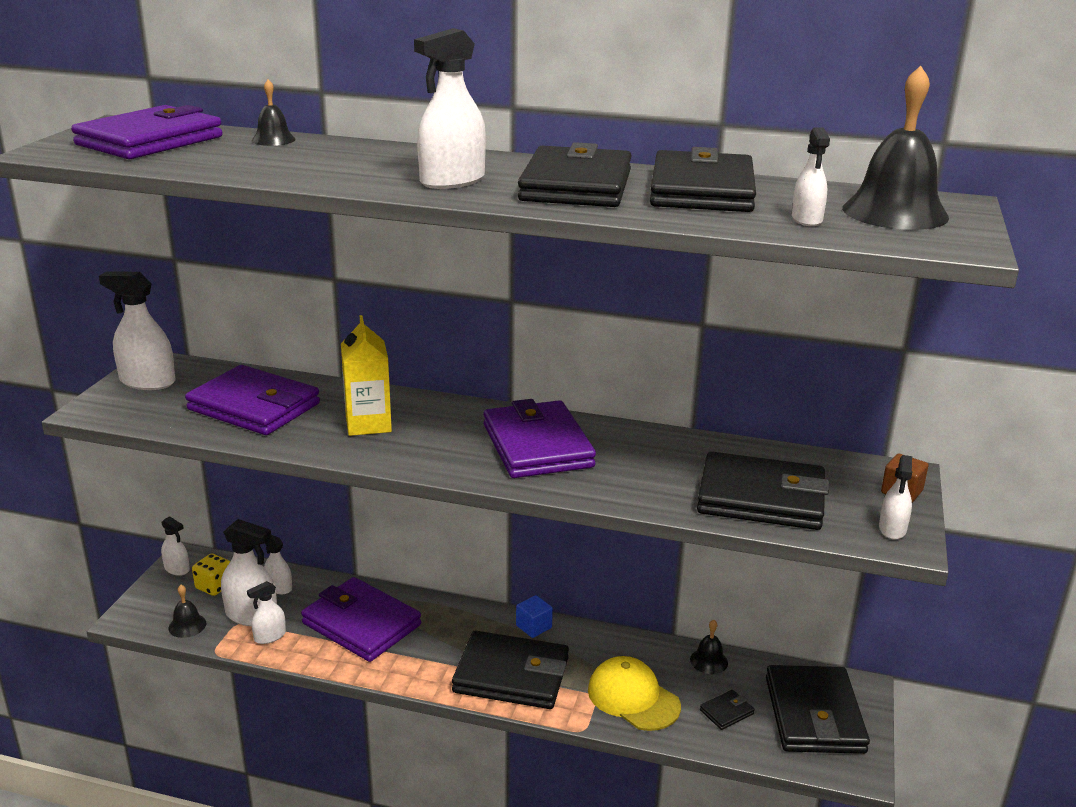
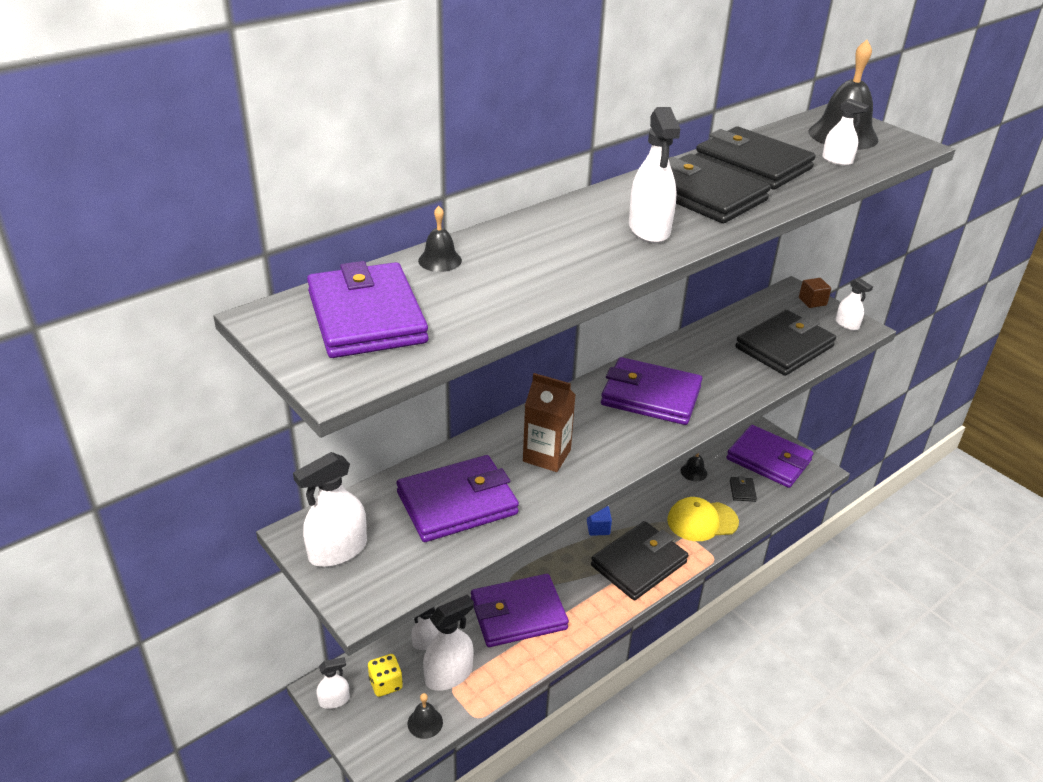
camera: 55 degrees left, 10 degrees up
white spray bottle [247,581,286,644] -> none
yellow carton [341,315,392,436] -> brown carton [523,373,576,472]
black wallet [766,665,870,754] -> purple wallet [726,425,814,488]

